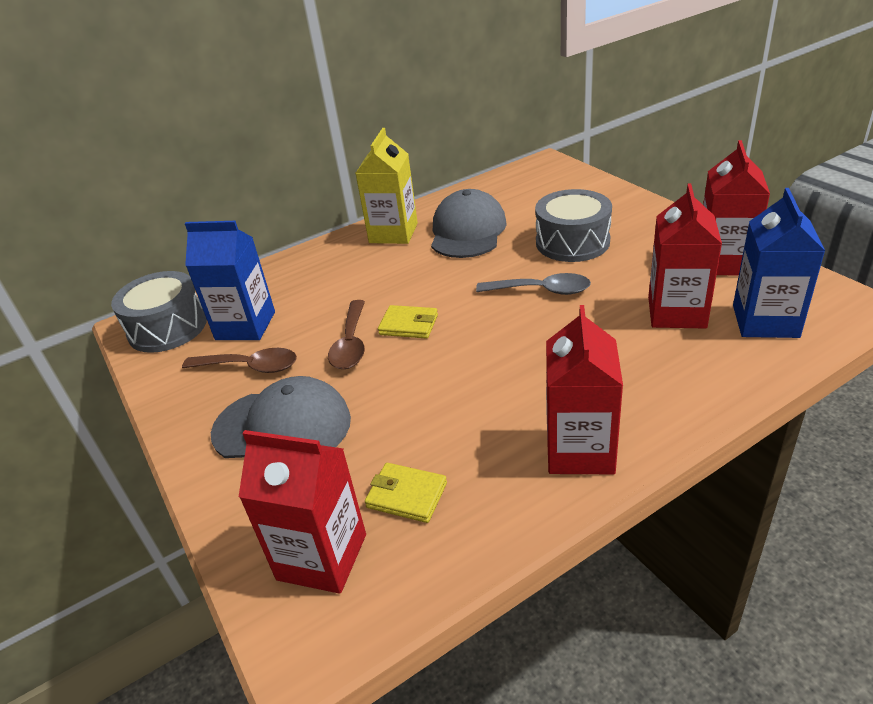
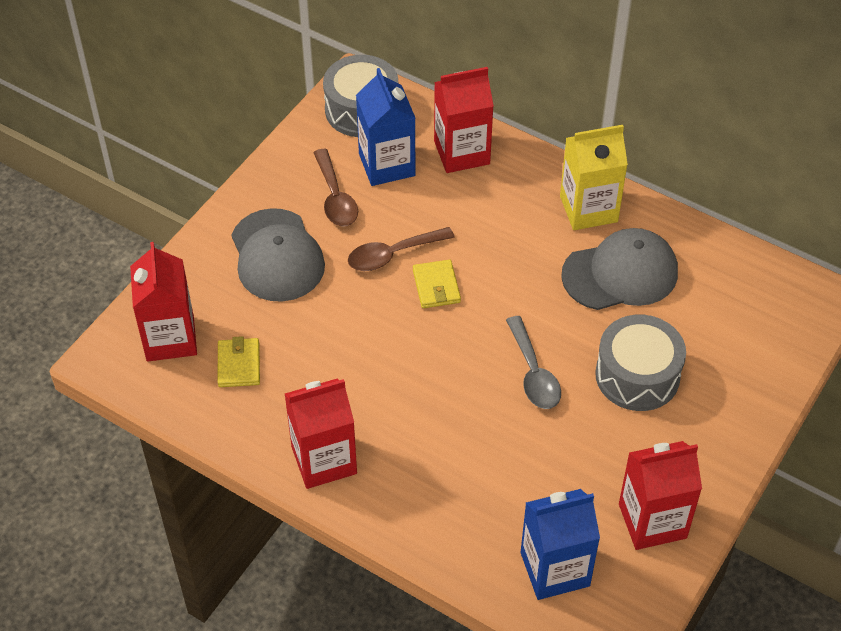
camera: 60 degrees right, 15 degrees up
red carton [648,184,722,329] -> red carton moved to [434,67,494,173]

